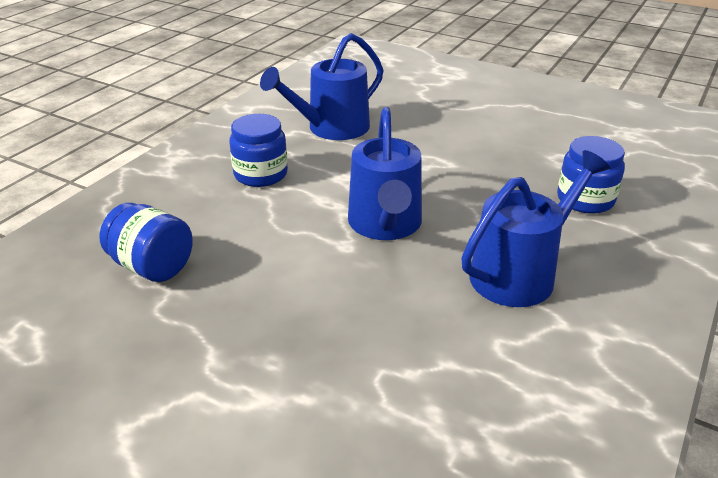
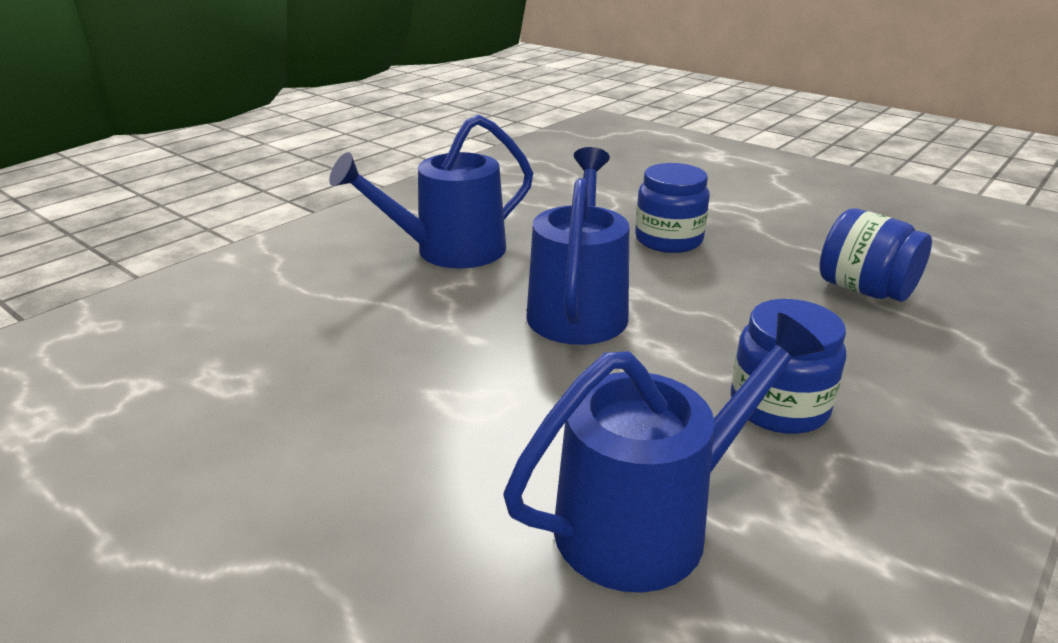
camera: 170 degrees left, 5 degrees down
blue jar [557,136,625,214] -> blue jar moved to [635,163,710,253]

